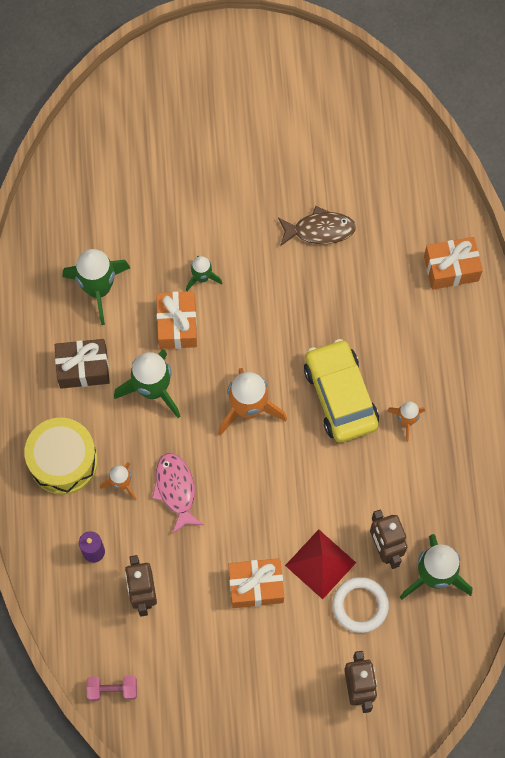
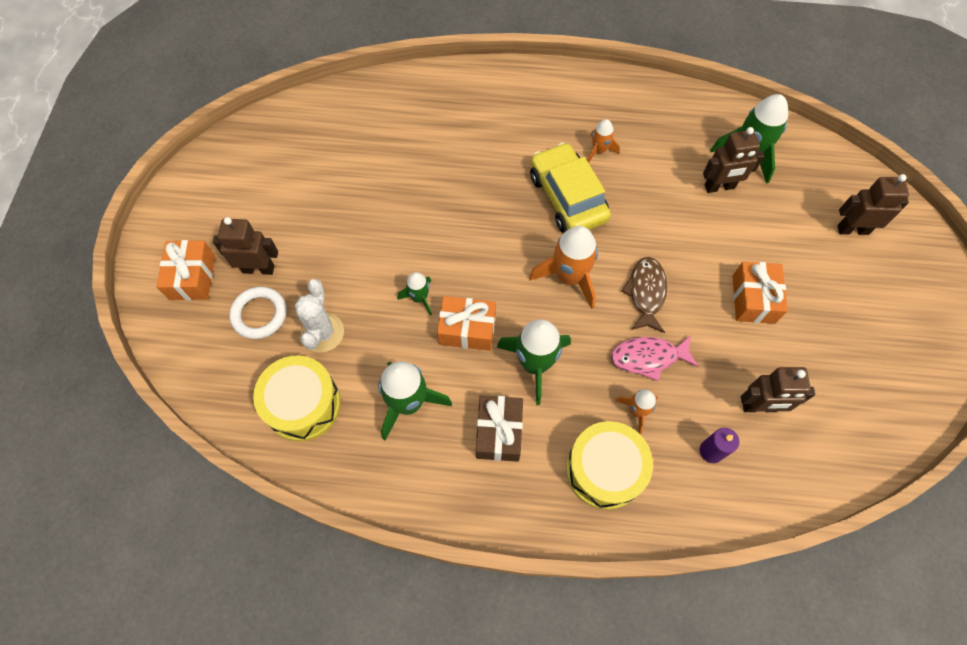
camera: 80 degrees left, 5 degrees down
pink dumbbell [86,675,137,701] -> none
brown fish [278,206,356,246] -> brown fish moved to [622,257,667,333]
red pyramid [285,529,356,599] -> none
yellow car [304,339,379,443] -> yellow car turned 75 degrees clockwise [530,142,611,233]
white ring [333,577,389,633] -> white ring moved to [229,287,287,339]
orange gift [424,237,483,290] -> orange gift moved to [157,240,215,300]
none -> brown robot [213,217,278,275]
none -> yellow drum [253,356,341,441]
none -> white cactus [295,279,344,353]

